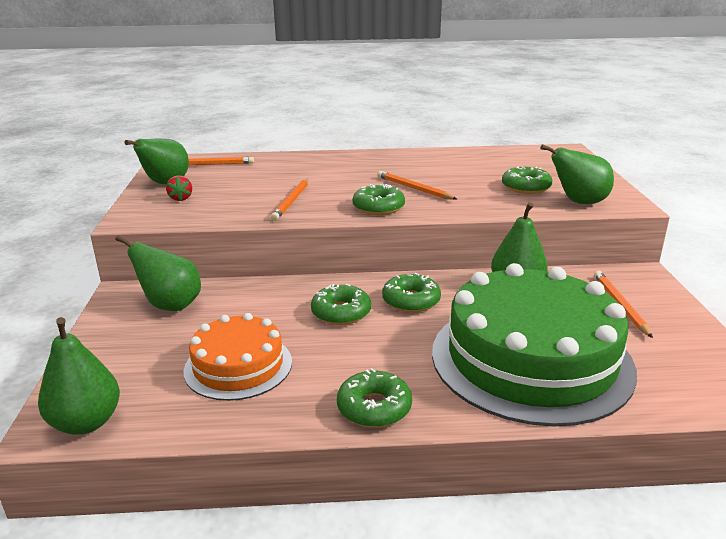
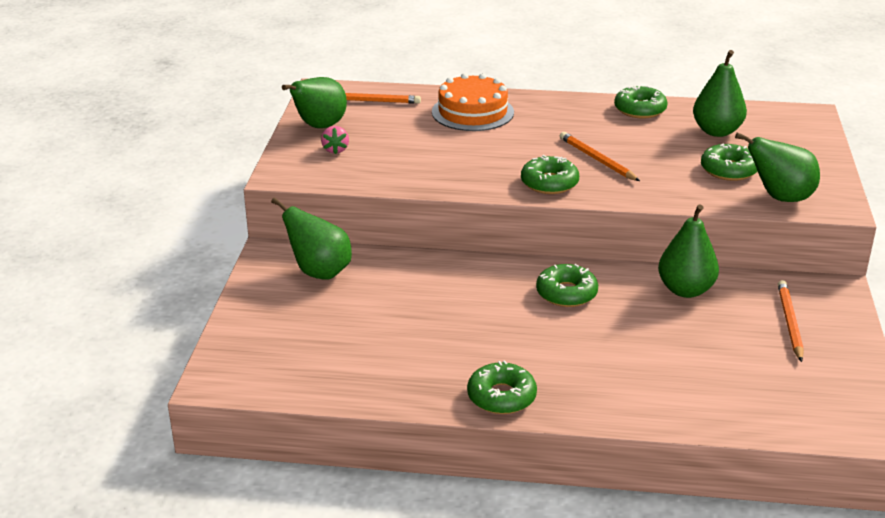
camera: 10 degrees right, 5 degrees up
green pear [38,317,120,435] -> green pear moved to [693,50,747,137]
red strawberry [166,175,192,201] -> pink strawberry [321,126,349,154]
orange cake [183,313,292,401] -> orange cake moved to [432,73,514,131]
orange pencil [271,179,308,221] -> none
green donut [311,284,371,325] -> green donut moved to [614,85,668,119]
green cake [432,263,637,426] -> none

